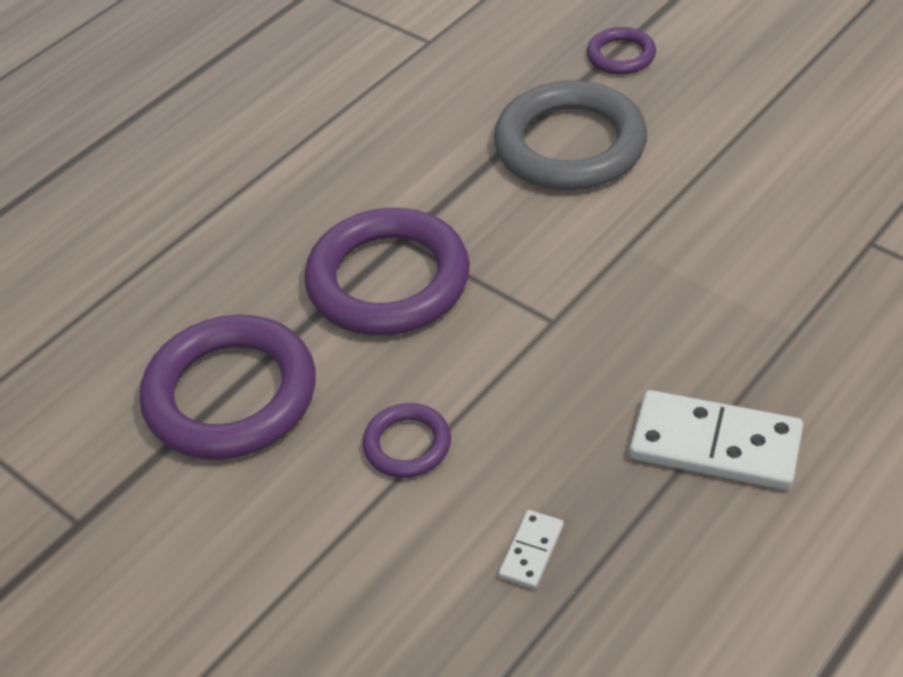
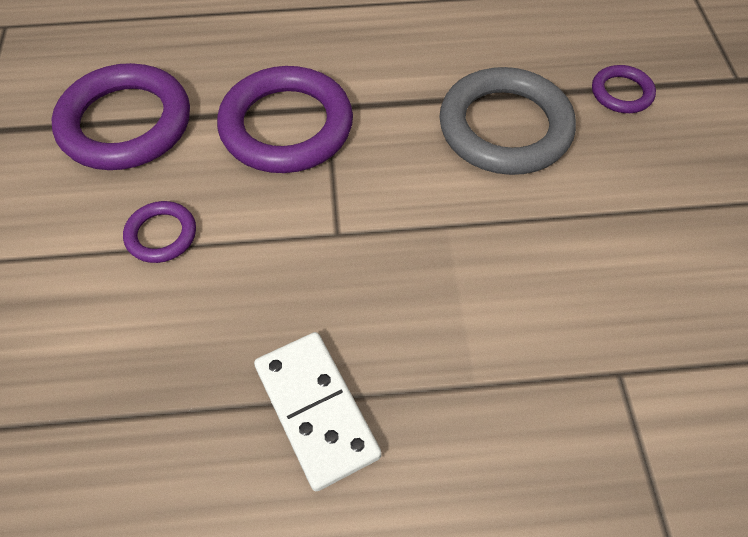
camera: 40 degrees right, 10 degrees up
white domino [498,510,564,589] -> none

